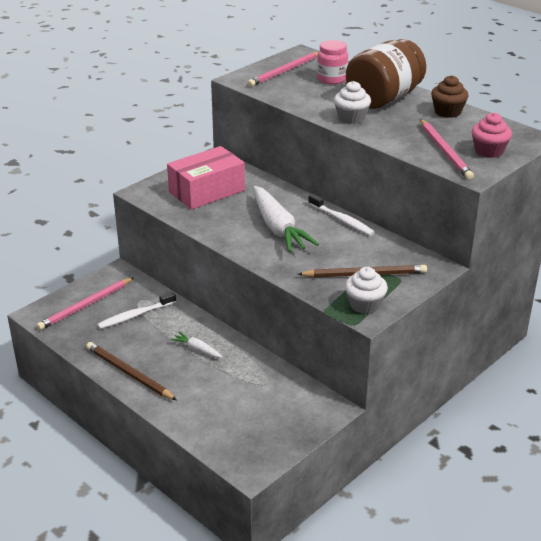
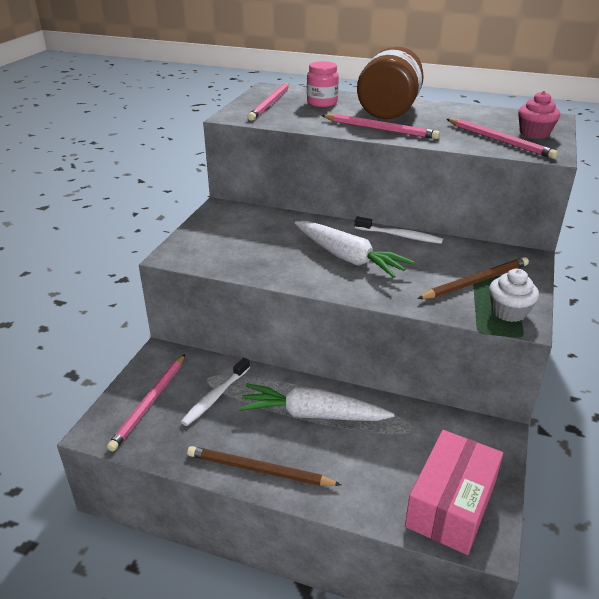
camera: 25 degrees left, 0 degrees up
pink box [167,146,245,210] -> pink box moved to [405,430,503,555]
white carrot [170,331,223,358] -> white carrot [238,383,394,421], size x2.15
white cupcake [334,81,371,124] -> pink pencil [321,114,440,139]
brown cupcake [431,75,469,118] -> none

